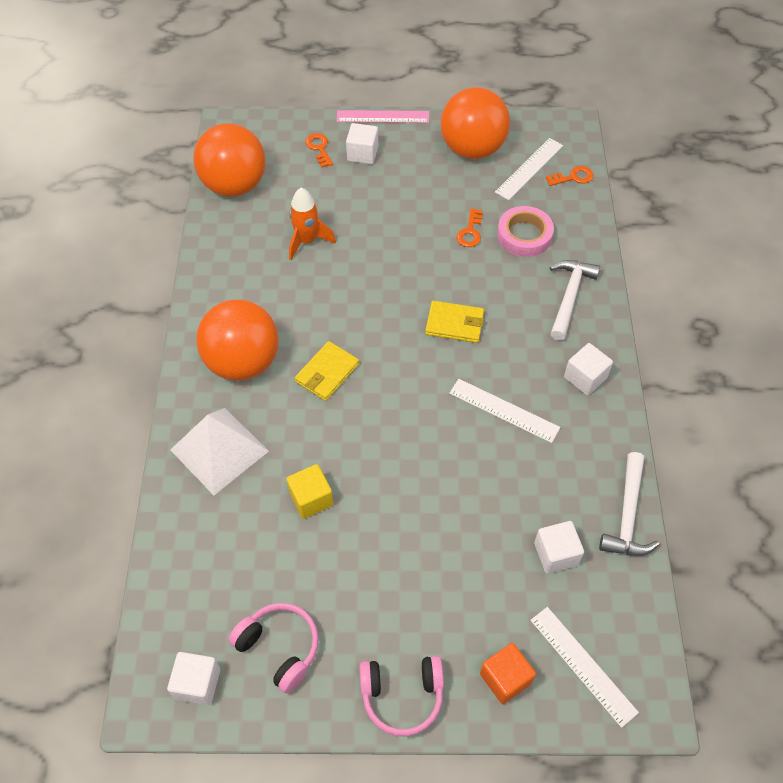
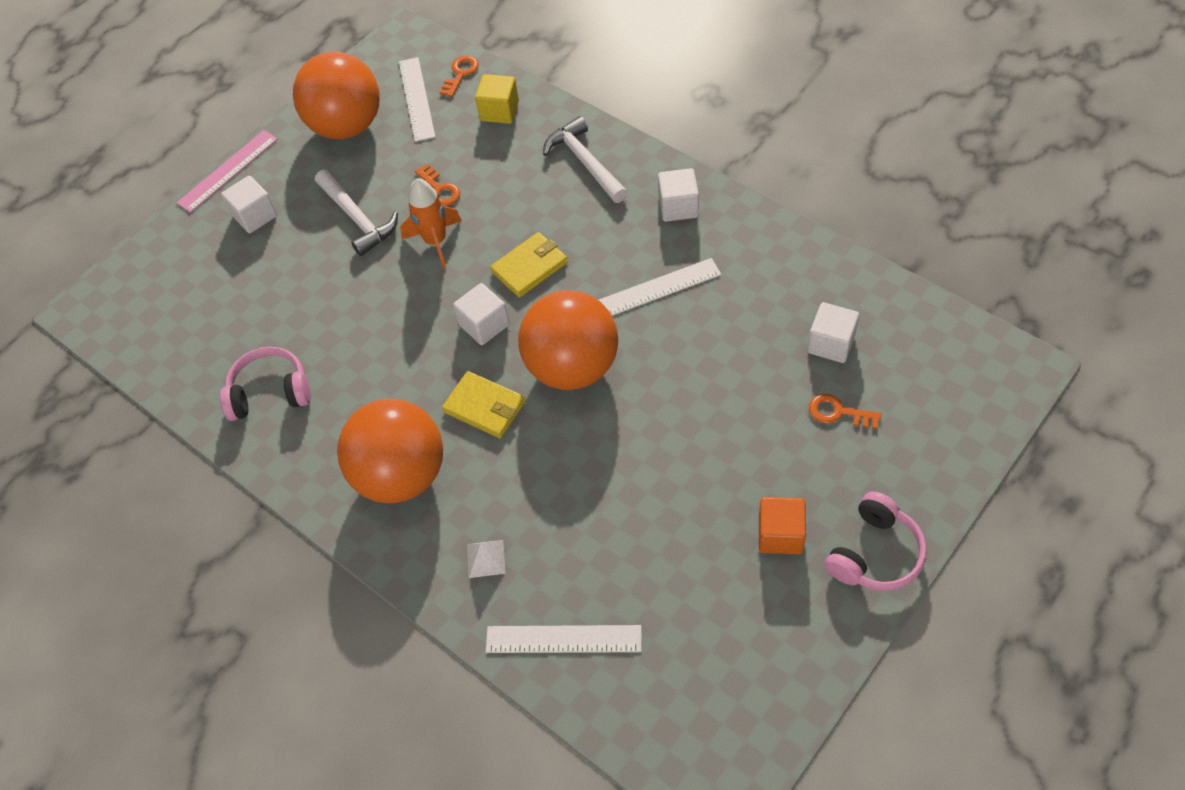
camera: 45 degrees left, 0 degrees up
white cube [167,652,220,705] -> white cube moved to [453,283,509,345]
white pyramid [170,408,269,495] -> white pyramid [467,540,506,578], size x0.41
orange ball [193,123,266,197] -> orange ball moved to [518,290,618,390]
pink headphones [228,603,319,693] -> pink headphones moved to [220,347,311,421]
yellow cube [286,464,333,519] -> yellow cube moved to [475,74,519,124]
orange rocket [289,188,336,260] -> orange rocket moved to [400,178,462,269]
yellow wallet [295,341,359,401] -> yellow wallet turned 45 degrees counterclockwise [442,371,525,438]
orange key [305,133,333,168] -> orange key moved to [809,394,881,429]
orange cube [480,643,536,704] -> orange cube moved to [759,497,806,554]
pink tape [497,206,554,257] -> none
white ruler [530,607,639,728] -> white ruler moved to [486,625,642,653]
white hammer [599,452,660,556] -> white hammer moved to [315,170,398,256]

